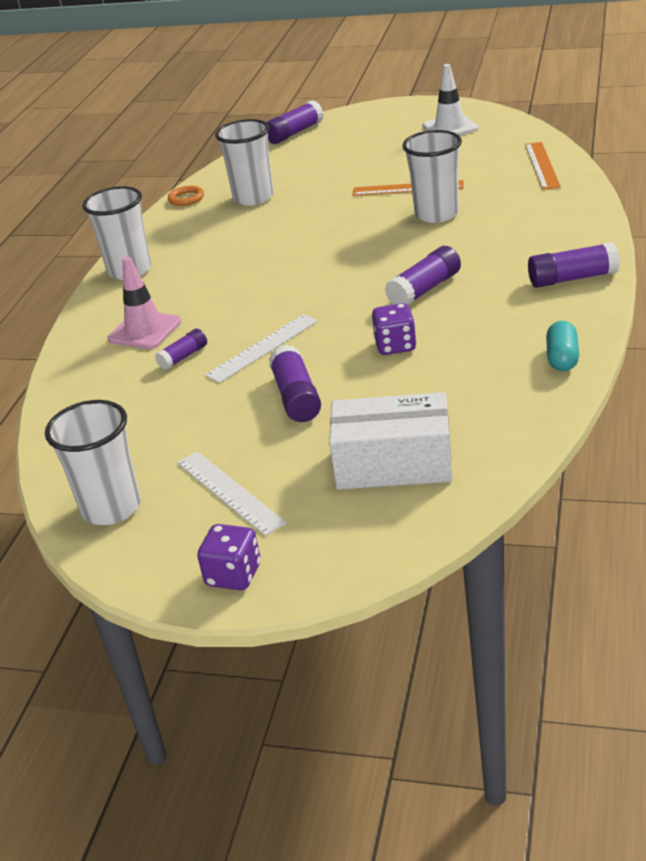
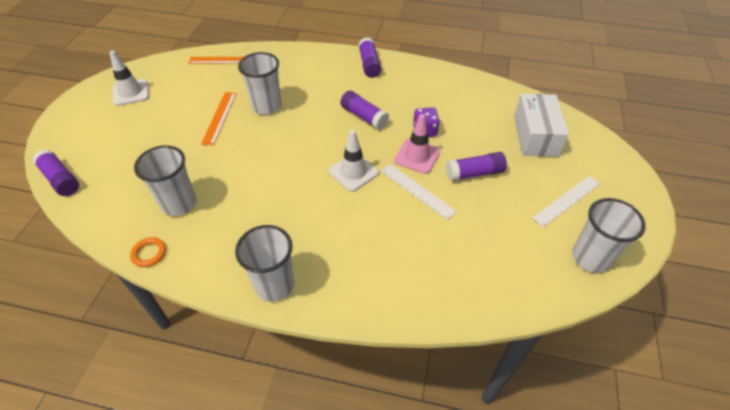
camera: 95 degrees left, 15 degrees up
pink traffic cone [108,257,181,349] -> pink traffic cone moved to [394,114,440,174]
purple glue stick [155,329,207,370] -> none
purple dice [197,524,261,590] -> none
turquoise capsule [546,321,579,371] -> none
none -> white traffic cone [329,130,379,192]

